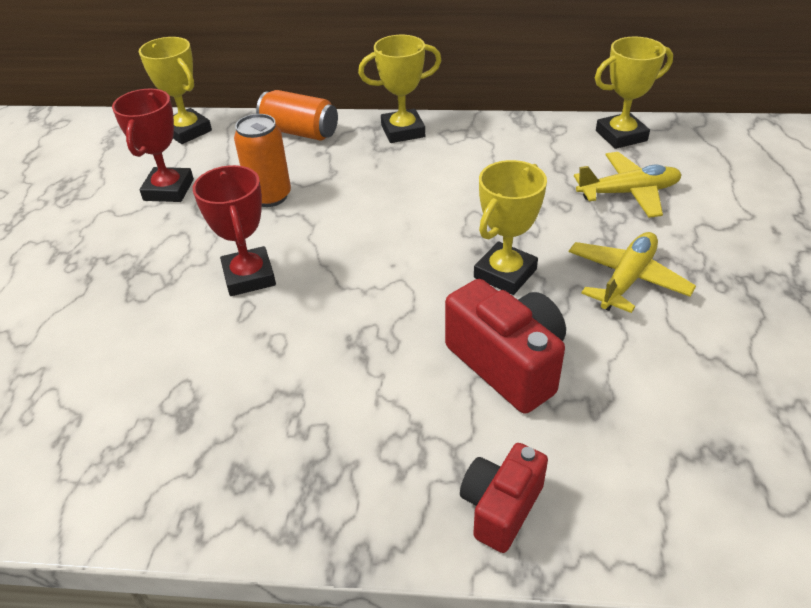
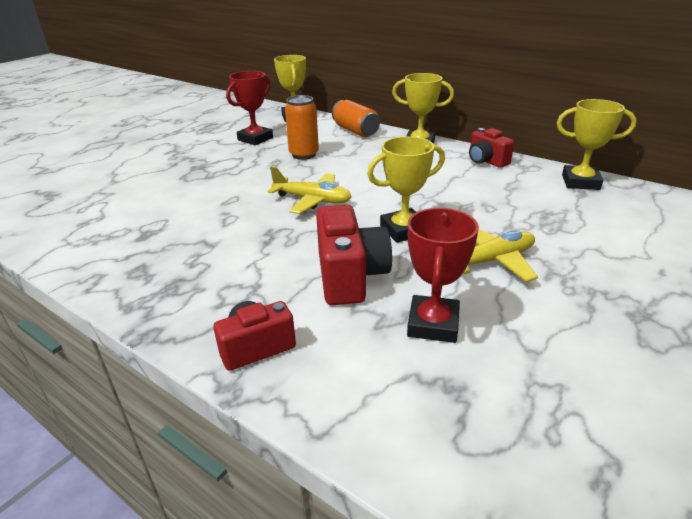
camera: 30 degrees right, 10 degrees down
red trophy [193,165,276,296] -> red trophy moved to [407,208,479,343]
yellow plane [574,152,682,218] -> yellow plane moved to [267,167,351,214]
none -> red camera [469,128,514,168]

